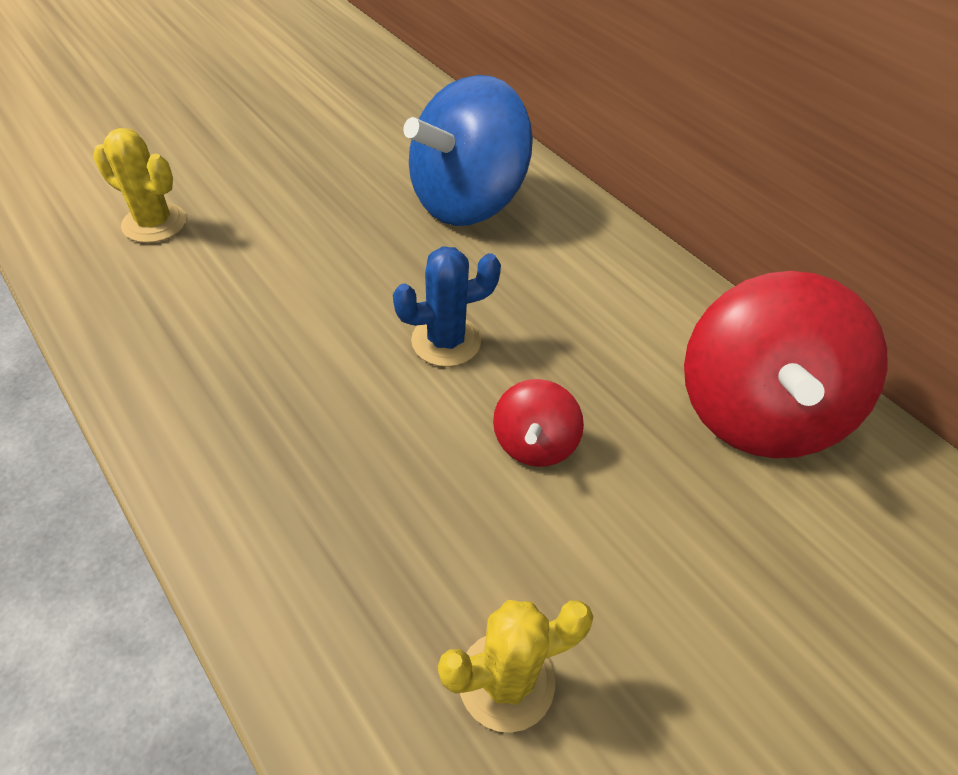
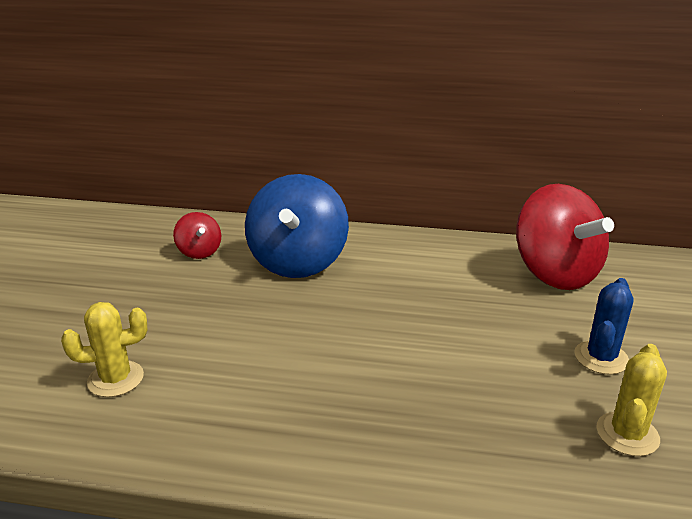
camera: 40 degrees left, 20 degrees down
blue cactus [393,246,501,367] -> blue cactus moved to [574,278,633,375]
red spinning top [493,379,584,467] -> red spinning top moved to [173,212,221,259]

